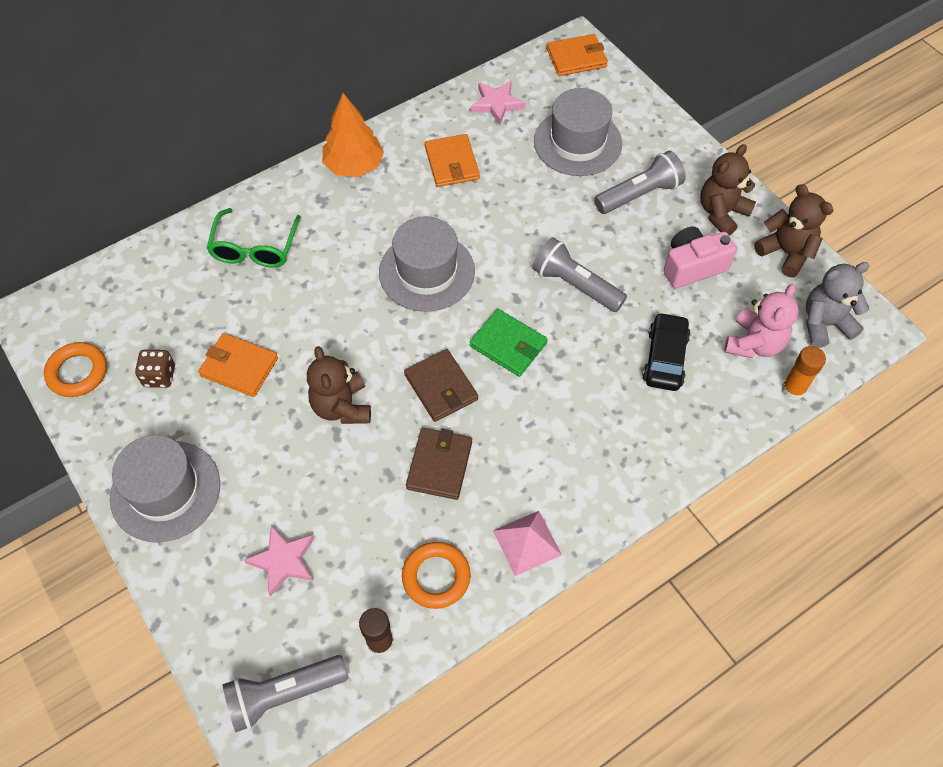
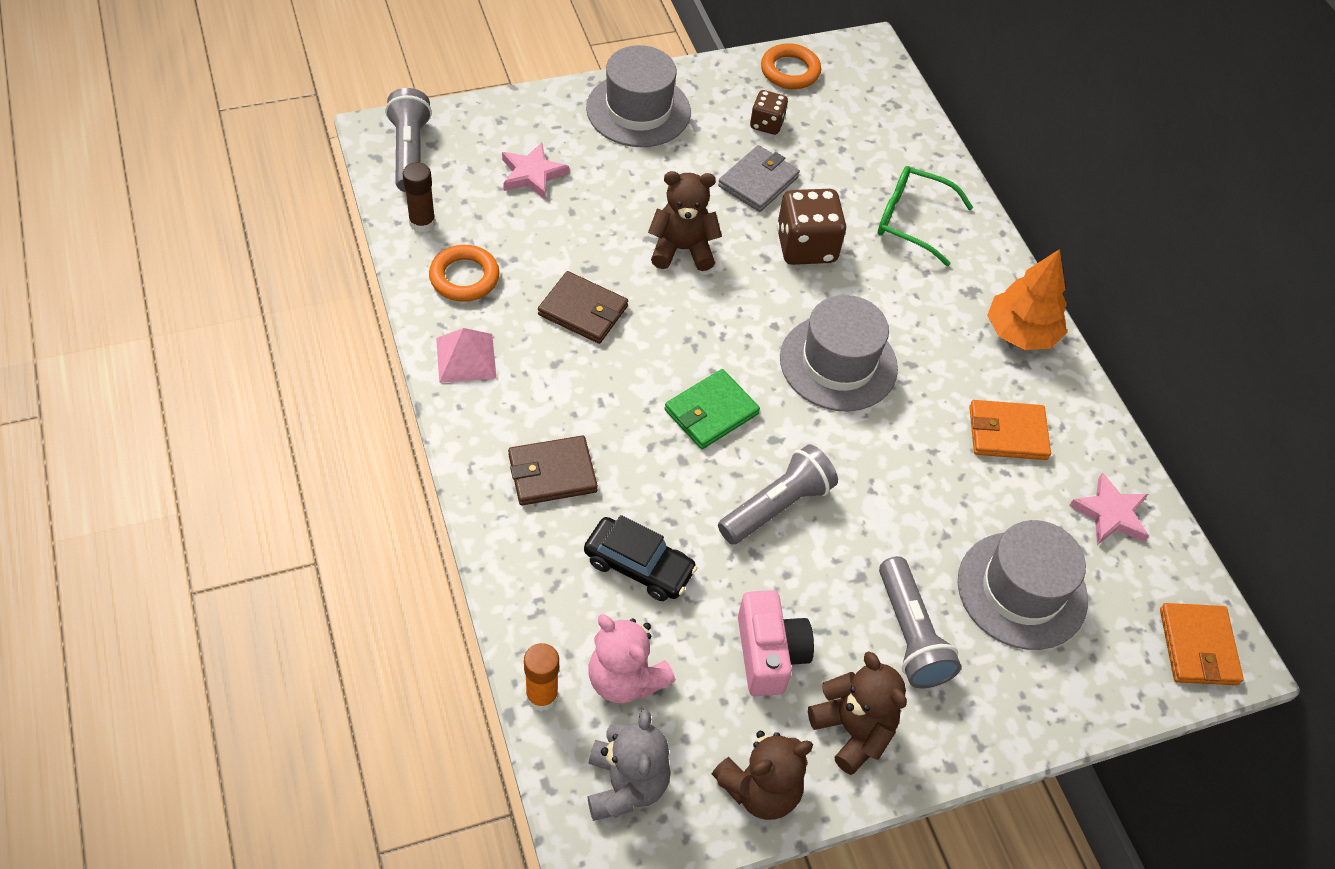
camera: 100 degrees right, 5 degrees down
orange wallet [198,333,278,397] -> grey wallet [718,145,800,212]
brown wallet [404,349,478,422] -> brown wallet moved to [508,435,598,505]
none -> brown dice [777,189,847,265]

